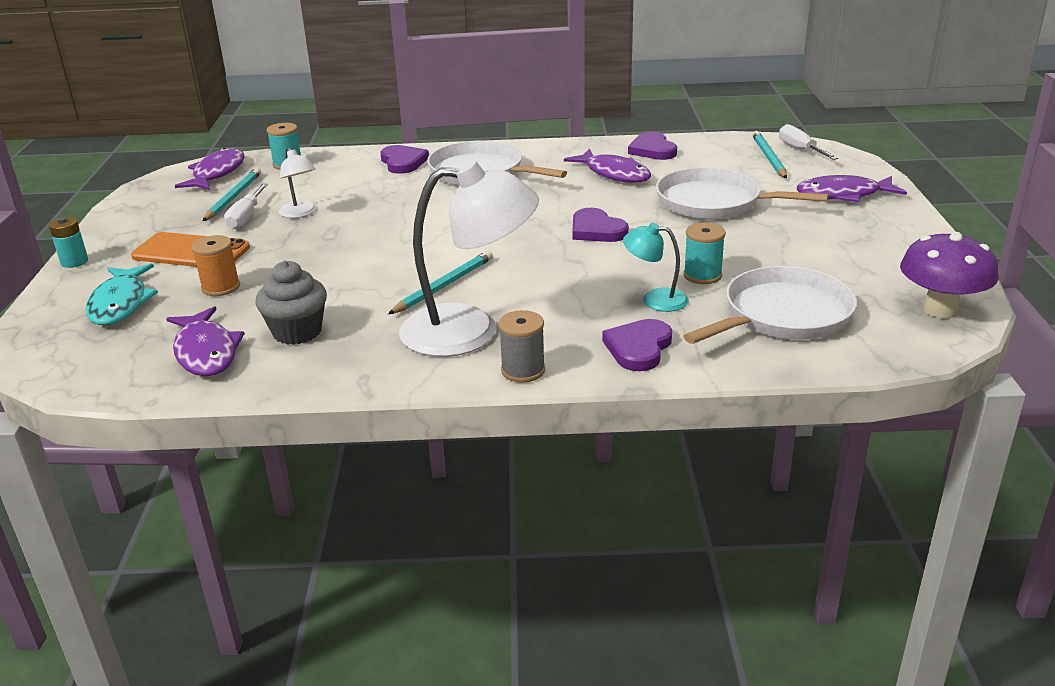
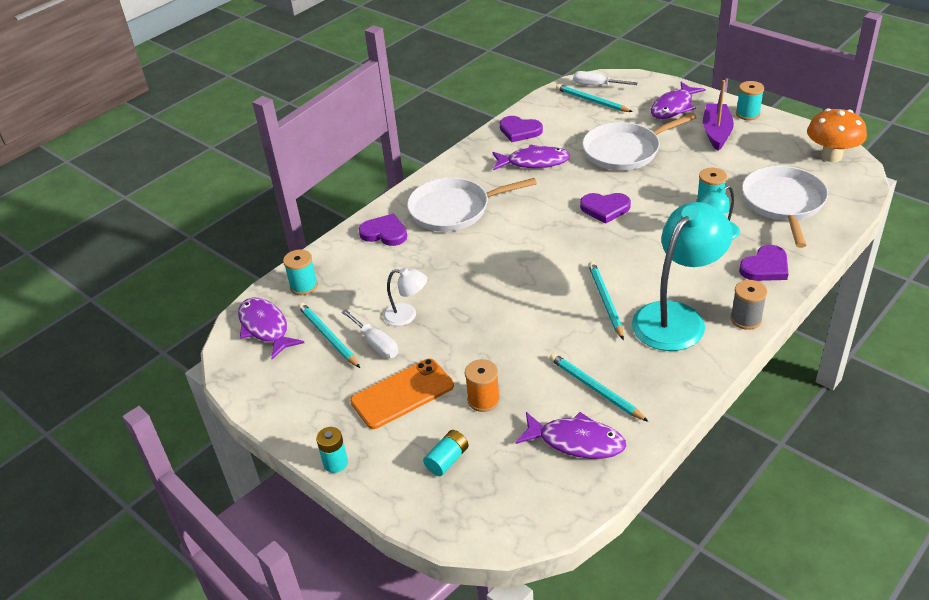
camera: 45 degrees left, 10 degrees up
turquoise fish [86,264,158,325] -> turquoise battery [423,430,469,476]
grey cupcake [256,261,327,345] -> turquoise pencil [549,353,649,422]
white lamp [399,160,539,357] -> turquoise lamp [632,202,733,351]
purple heart [602,319,672,371] -> purple heart turned 105 degrees counterclockwise [739,245,788,281]
purple mushroom [900,232,998,319] -> orange mushroom [807,108,867,162]
none -> purple boat [703,80,734,151]
none -> turquoise spool [736,81,764,120]

